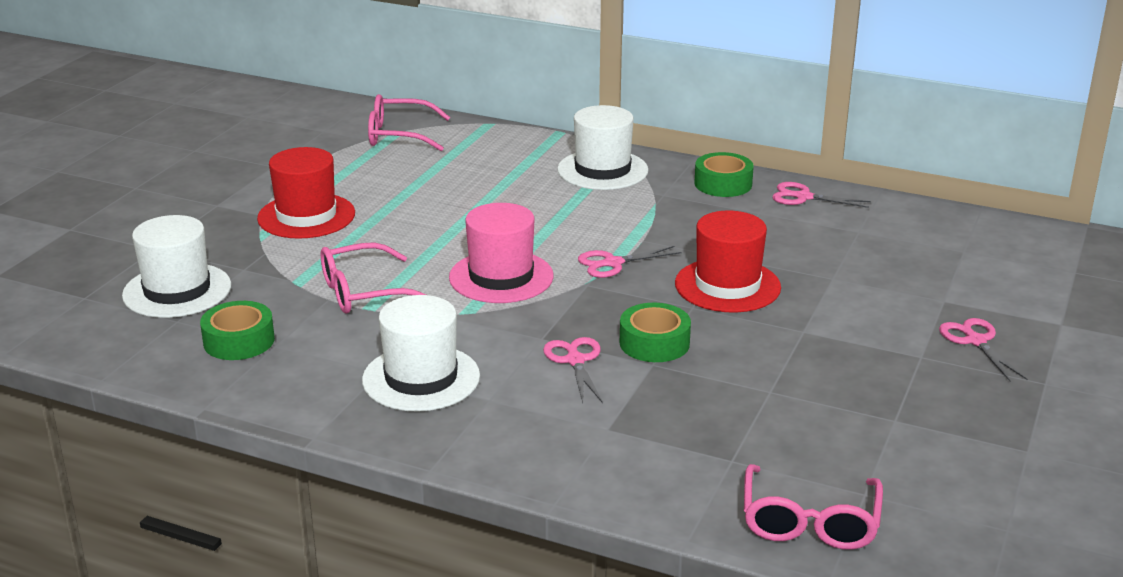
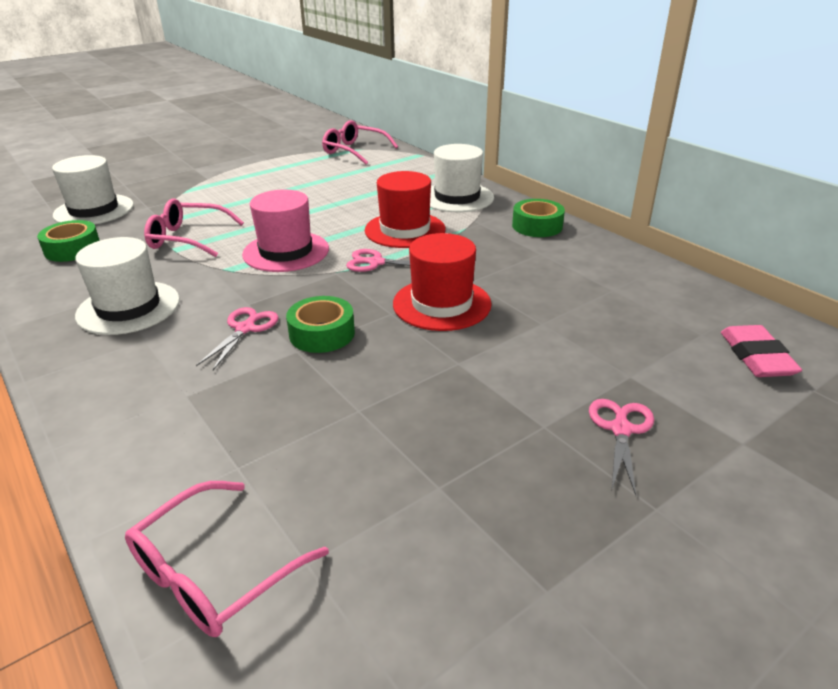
camera: 30 degrees right, 5 degrees up
red hat [257,147,355,239] -> red hat moved to [365,171,446,248]
pink scissors [772,182,871,208] -> none
none -> pink eraser [721,325,802,377]

